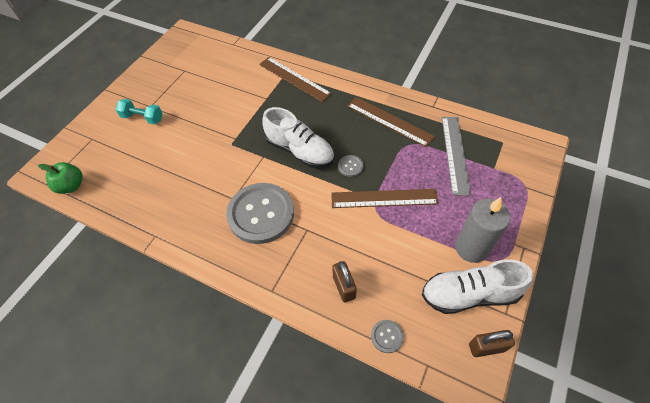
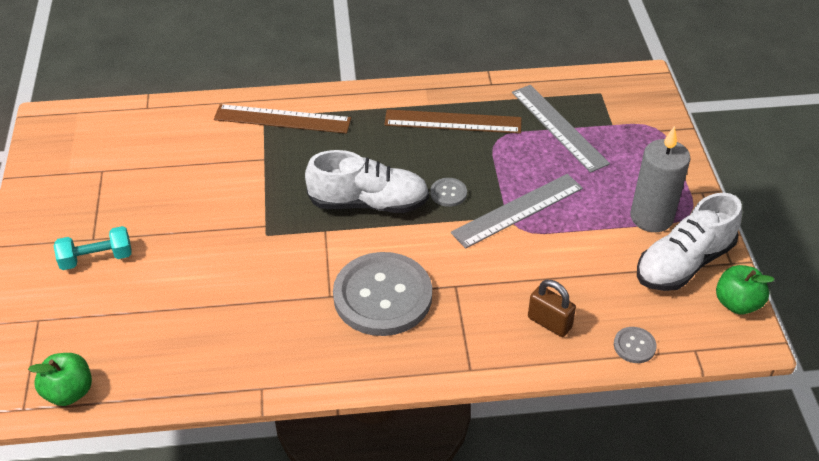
camera: 35 degrees left, 10 degrees down
brown ruler [331,189,439,208] -> grey ruler [451,174,583,249]
brown padlock [469,330,515,357] -> green apple [716,265,774,314]

